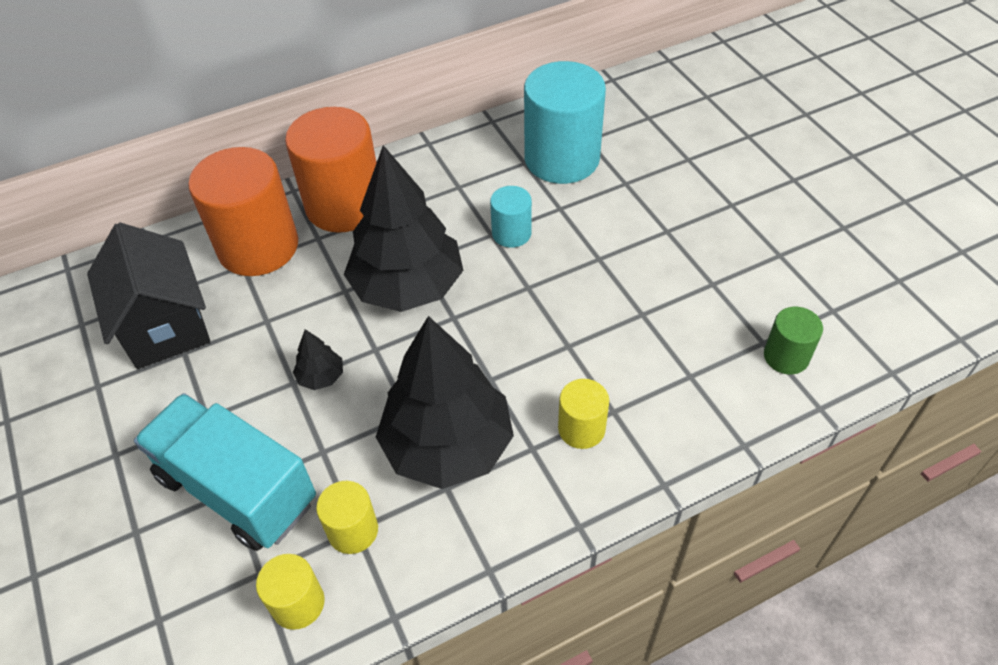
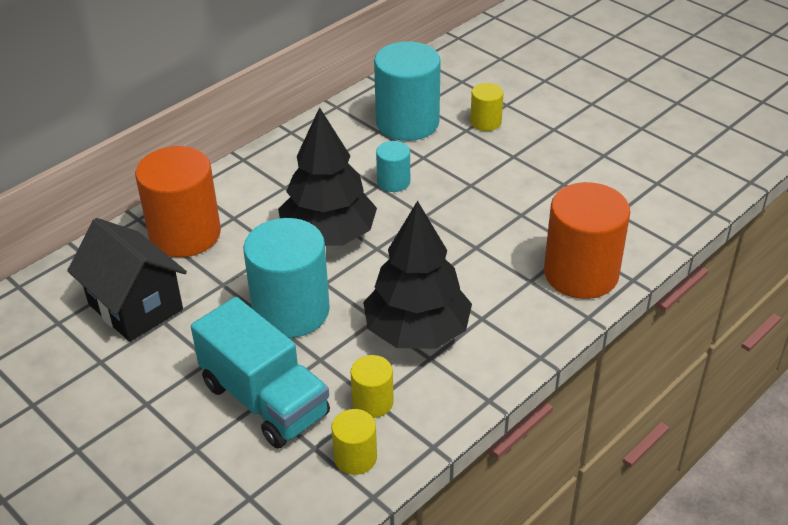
camera: 20 degrees left, 10 degrees down
turquoise truck [134,393,316,551] -> turquoise truck turned 150 degrees counterclockwise [191,297,330,448]
orange cylinder [285,107,376,233] -> orange cylinder moved to [544,182,630,299]
black tree [293,329,343,390] -> turquoise cylinder [243,218,330,338]
yellow cylinder [558,379,609,449] -> yellow cylinder moved to [470,83,504,131]
green cylinder [764,307,823,374] -> none

